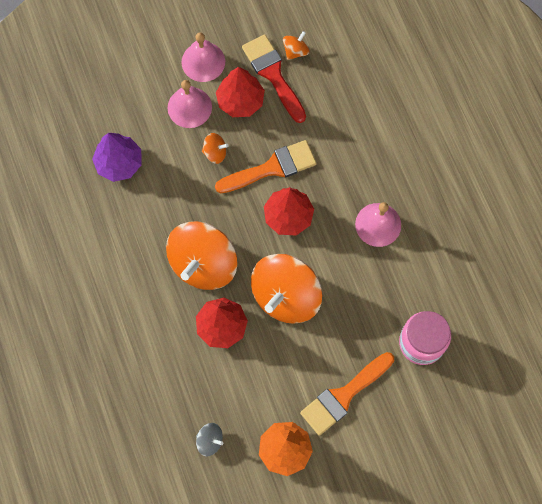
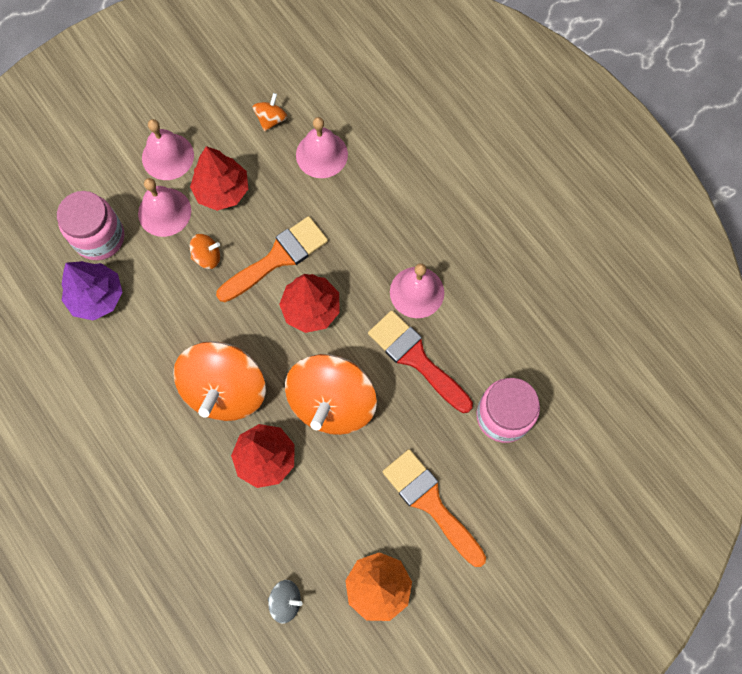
camera: 15 degrees left, 0 degrees up
red brush [242,34,306,123] -> red brush moved to [368,311,473,413]
orange brush [300,352,394,436] -> orange brush turned 105 degrees clockwise [382,449,486,567]
none -> pink jar [57,191,124,260]
none -> pink bell [296,117,348,178]

